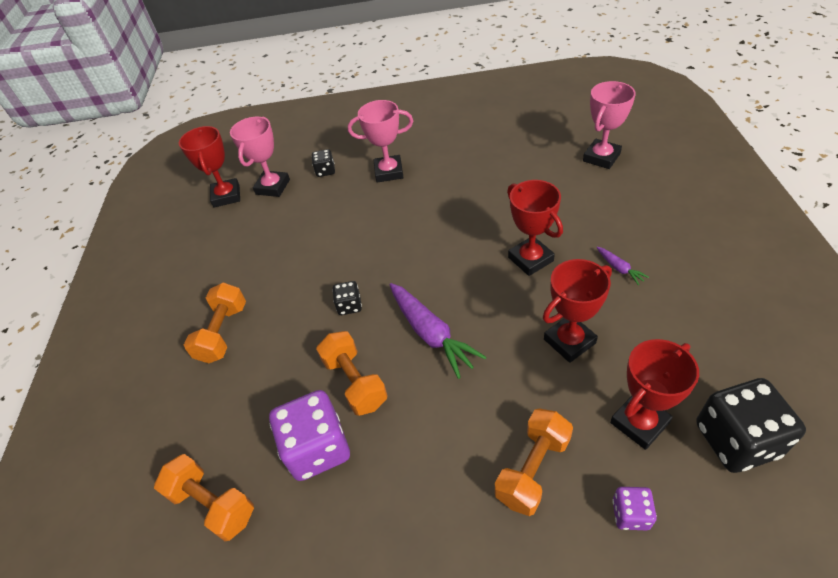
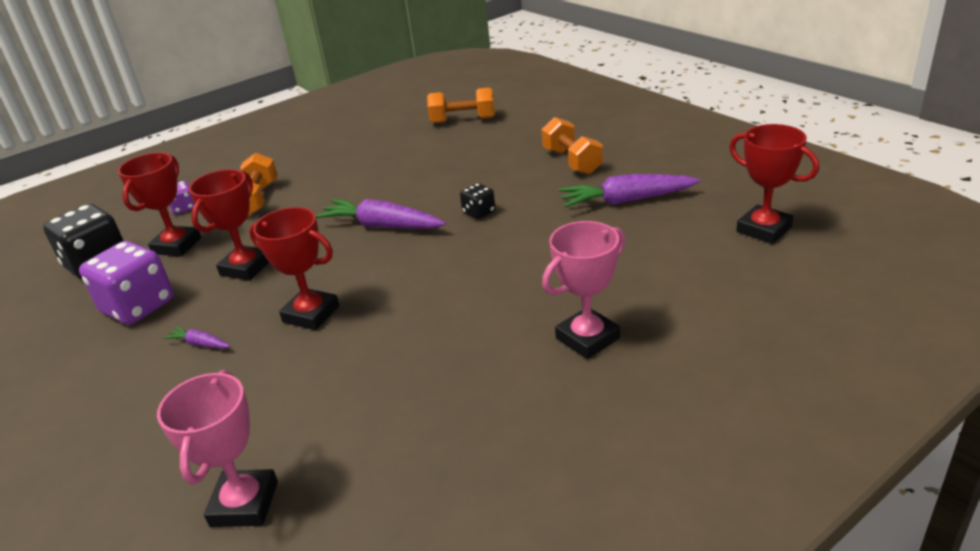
camera: 145 degrees right, 15 degrees down
pink trophy [230,117,290,197] -> none
purple dice [269,390,350,481] -> purple dice moved to [79,241,174,325]
black dice [312,149,335,177] -> none
orange dumbbell [316,331,388,416] -> none
none -> purple carrot [559,174,700,207]

